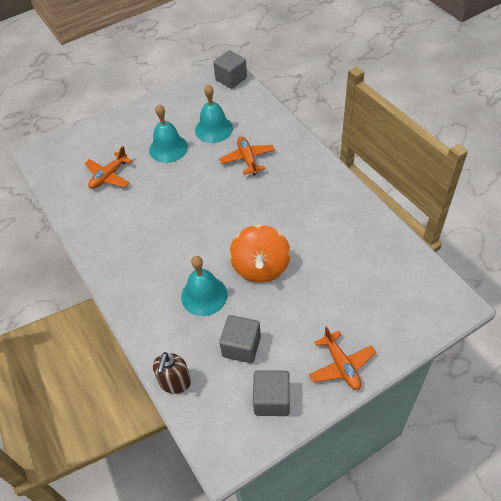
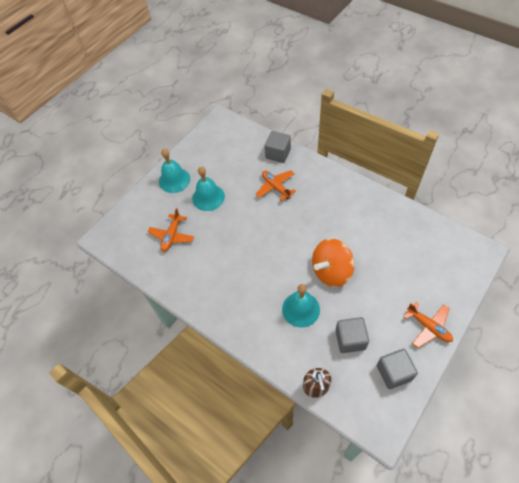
camera: 20 degrees left, 5 degrees up
turquoise bell [195,85,233,143] -> turquoise bell moved to [159,149,190,193]
grey cube [213,50,247,89] -> grey cube moved to [265,131,291,163]
orange spinning top [230,225,291,283] -> orange spinning top turned 75 degrees clockwise [312,238,355,287]

